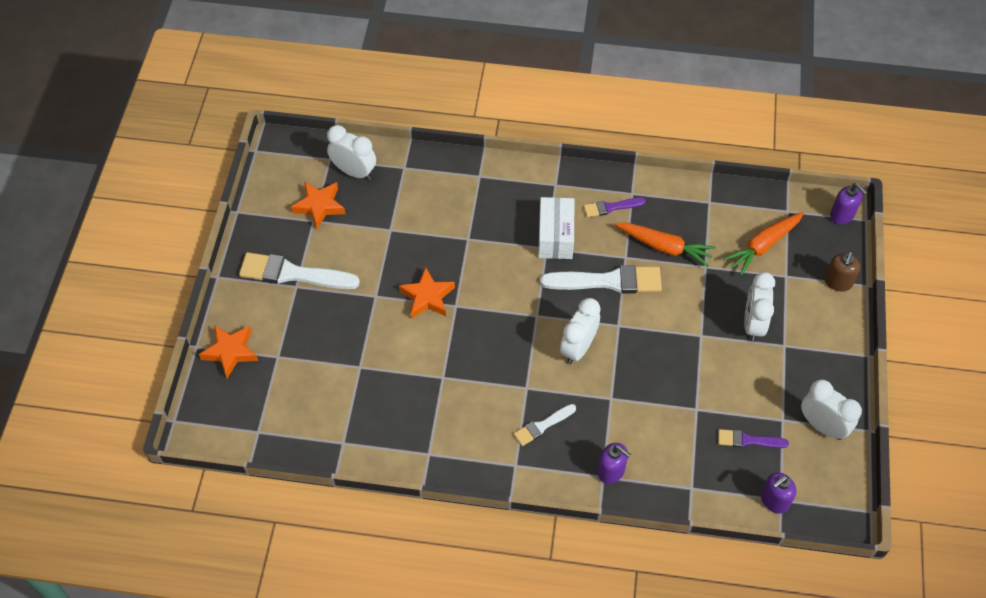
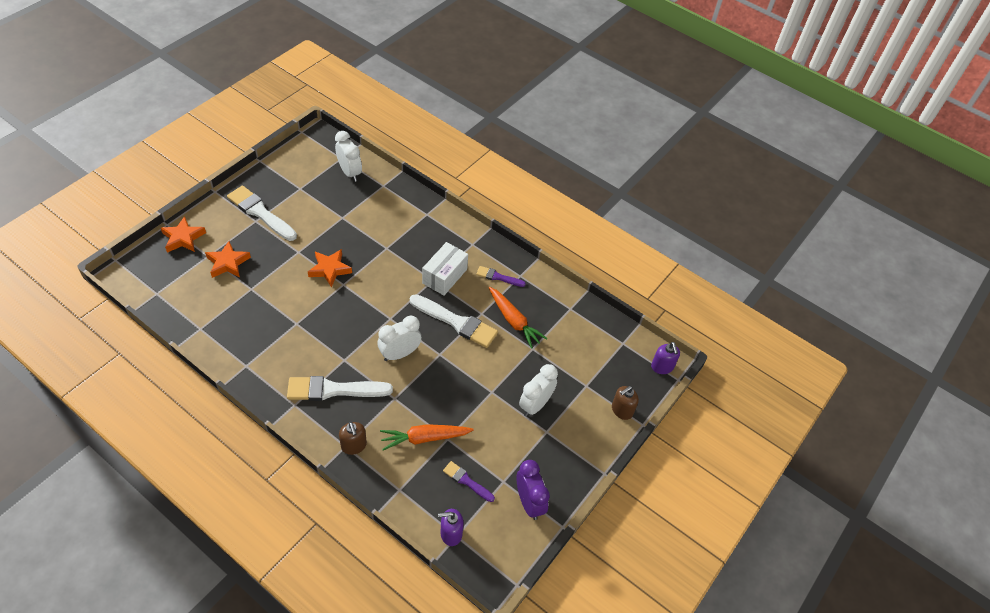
camera: 25 degrees right, 5 degrees down
orange star [291,182,345,229] -> orange star moved to [205,241,251,278]
white brush [514,404,576,446] -> white brush [287,376,393,401], size x1.85
purple soap dispenser [598,443,631,484] -> brown soap dispenser [339,422,367,455]
orange carrot [723,212,804,275] -> orange carrot moved to [380,424,474,450]
white clock [801,379,862,440] -> purple clock [517,460,550,520]

